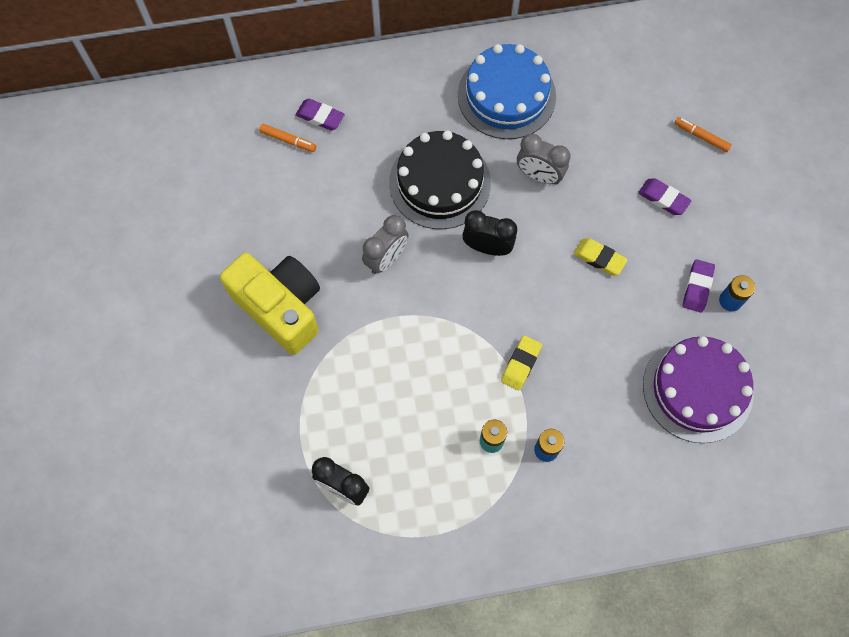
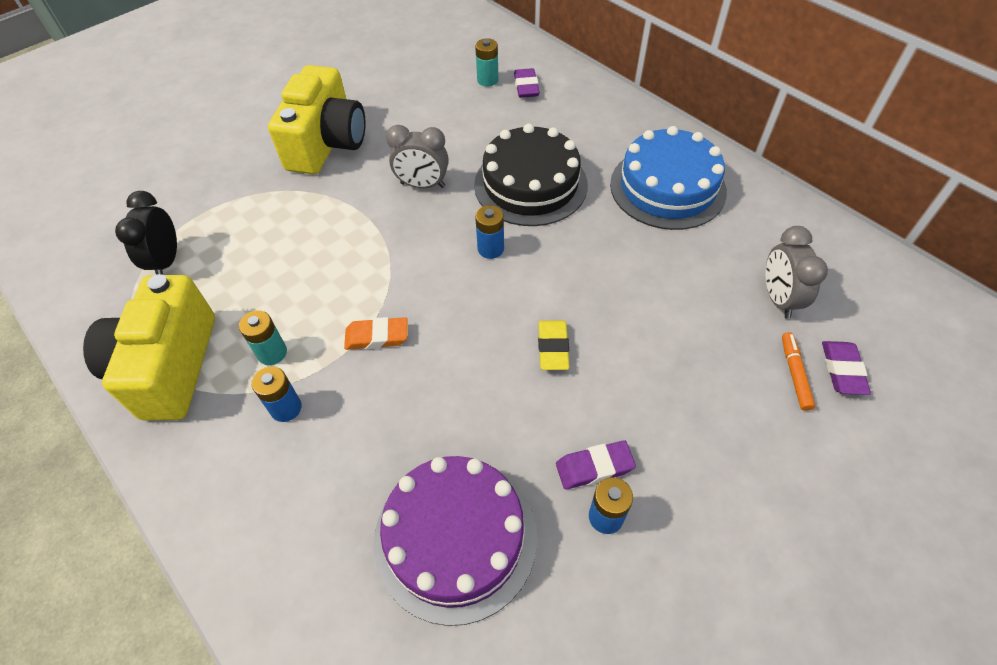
camera: 60 degrees right, 15 degrees down
orange marker [259,124,316,152] -> turquoise battery [475,38,498,87]
black clock [462,210,517,256] -> blue battery [475,205,504,259]
yellow eraser [501,335,542,390] -> orange eraser [344,317,408,350]
grey clock [517,134,571,185] -> grey clock moved to [765,226,828,319]
purple eraser [638,178,691,215] -> purple eraser moved to [822,341,871,395]
none -> yellow camera [83,274,215,421]

